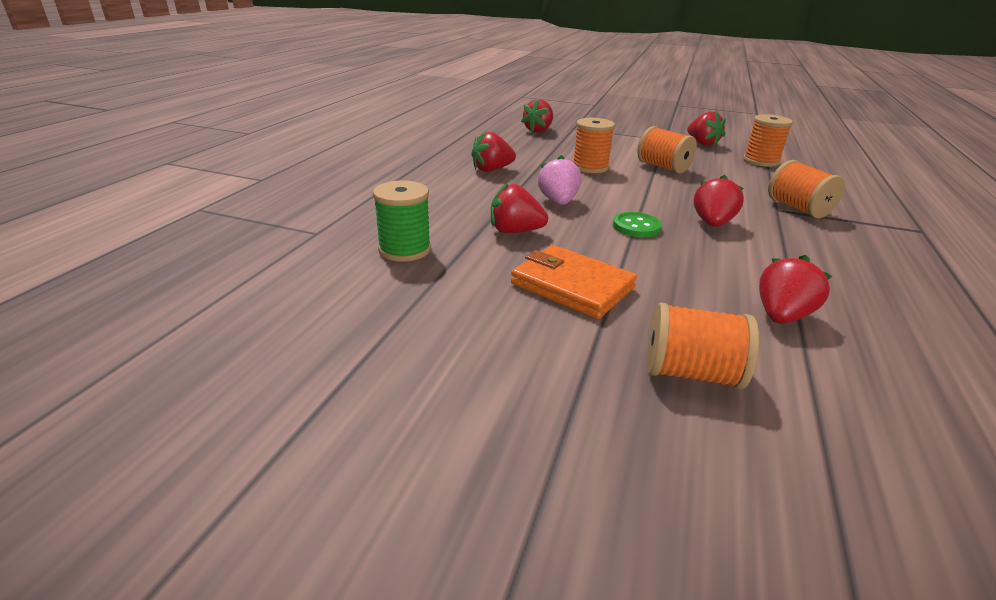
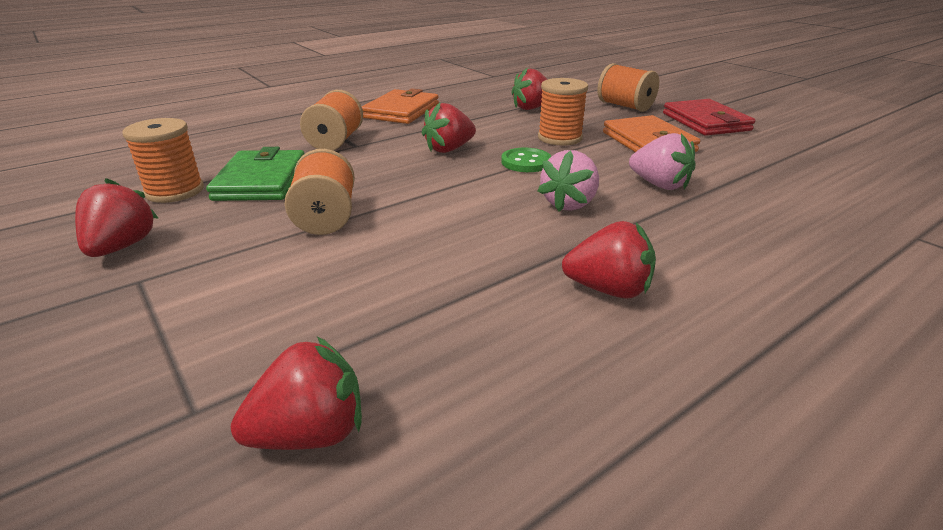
camera: 145 degrees left, 0 degrees up
green spool [373,180,431,262] -> none
red strawberry [491,183,548,233] -> pink strawberry [629,133,695,190]
orange spool [573,118,615,173] -> orange spool moved to [538,78,588,146]
none -> green wallet [206,147,305,201]
none -> orange wallet [362,88,439,124]
none -> red wallet [663,99,755,136]

